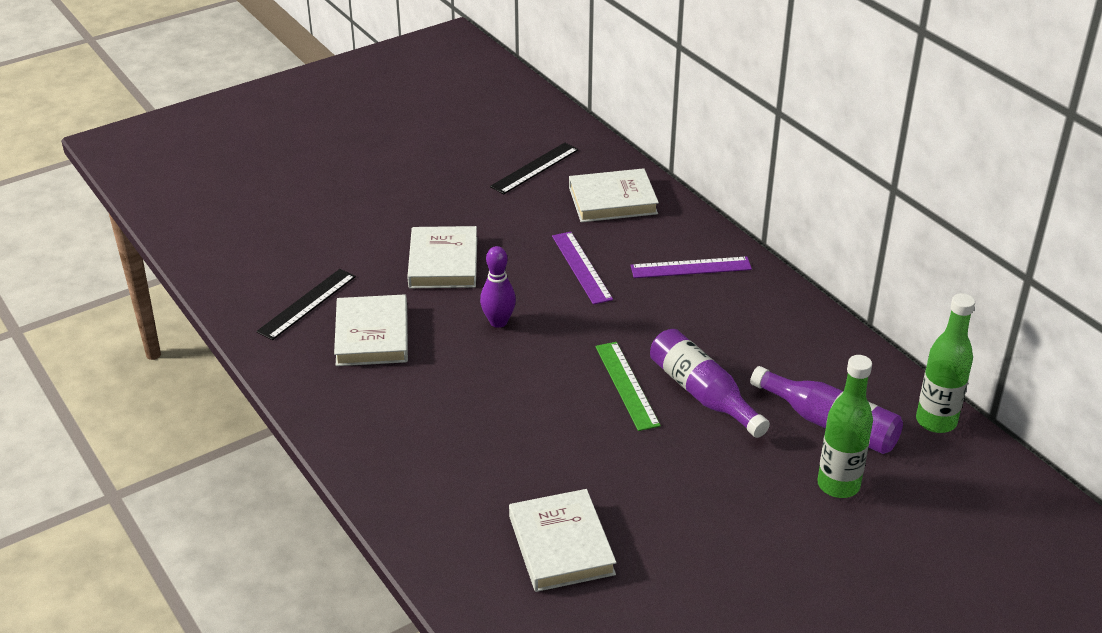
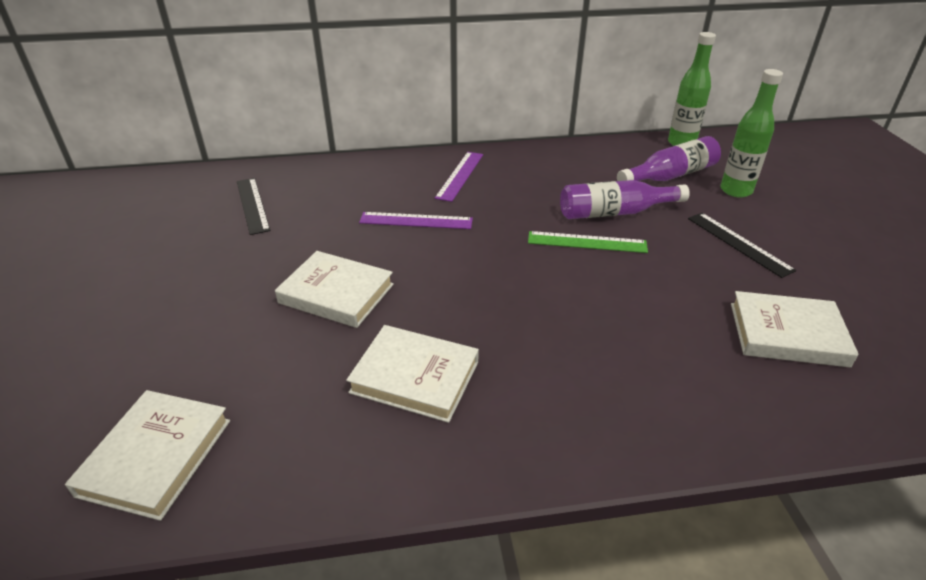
camera: 65 degrees left, 0 degrees up
black ruler [256,269,356,340] -> black ruler moved to [688,213,796,278]
purple bowling pin [480,246,516,328] -> none
white book [569,168,659,222] -> white book moved to [65,390,230,521]

